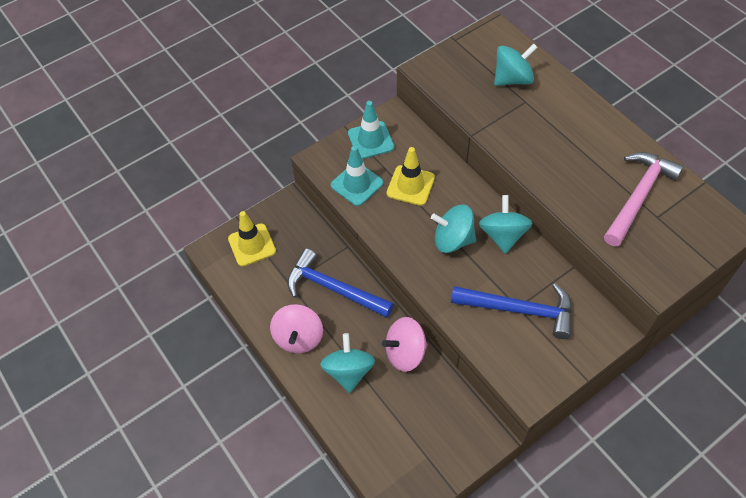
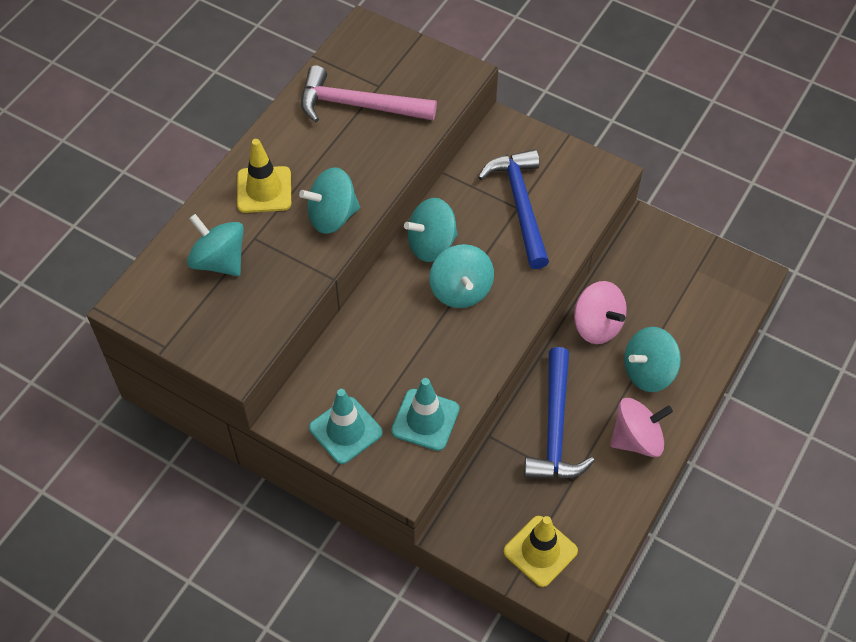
camera: 115 degrees left, 0 degrees up
yellow traffic cone [387,147,435,206] -> yellow traffic cone moved to [237,139,291,213]
none -> turquoise spinning top [299,167,360,234]

